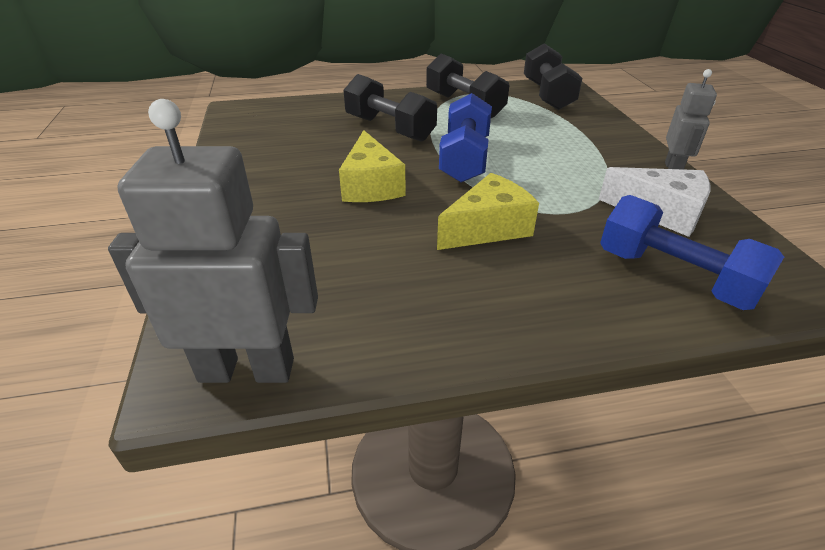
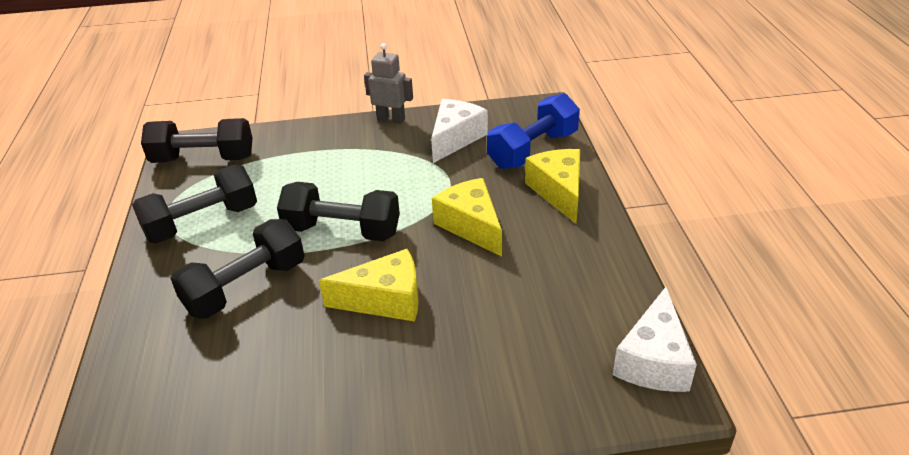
camera: 85 degrees left, 0 degrees up
grey robot [108,99,318,383] -> white cheese [613,287,697,392]
blue dumbbell [439,93,492,182] -> black dumbbell [277,182,400,241]
none -> yellow cheese [525,149,580,224]

